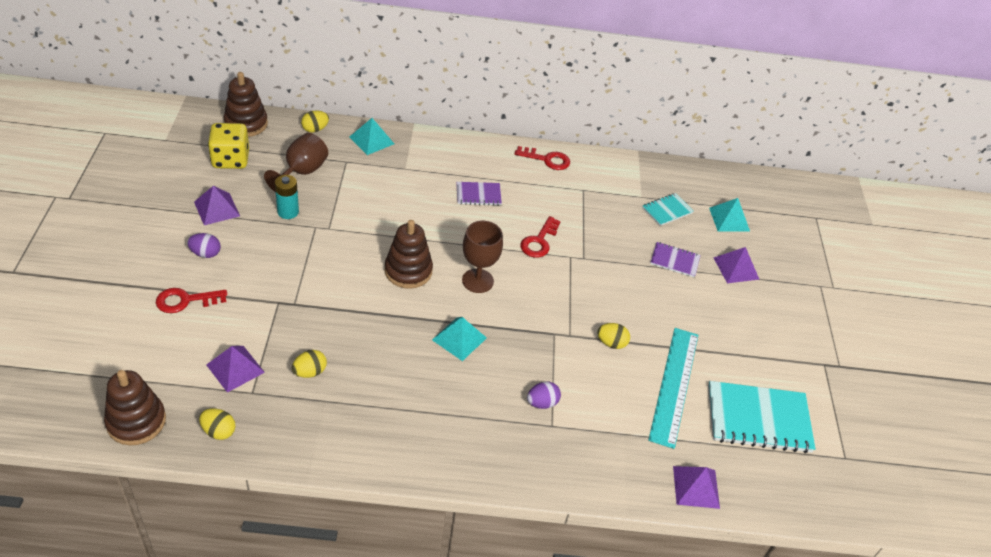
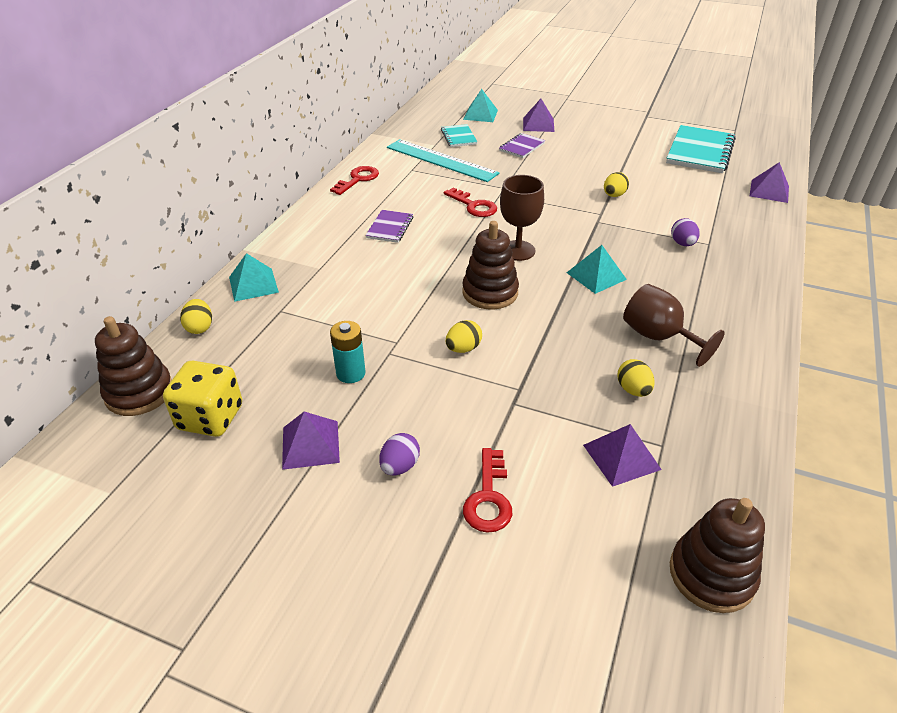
camera: 65 degrees left, 5 degrees down
yellow egg [199,408,236,440] -> yellow egg moved to [446,320,482,353]
brown goblet [264,133,328,192] -> brown goblet moved to [623,284,725,367]
turquoise ruler [648,328,698,449] -> turquoise ruler moved to [387,139,500,182]

